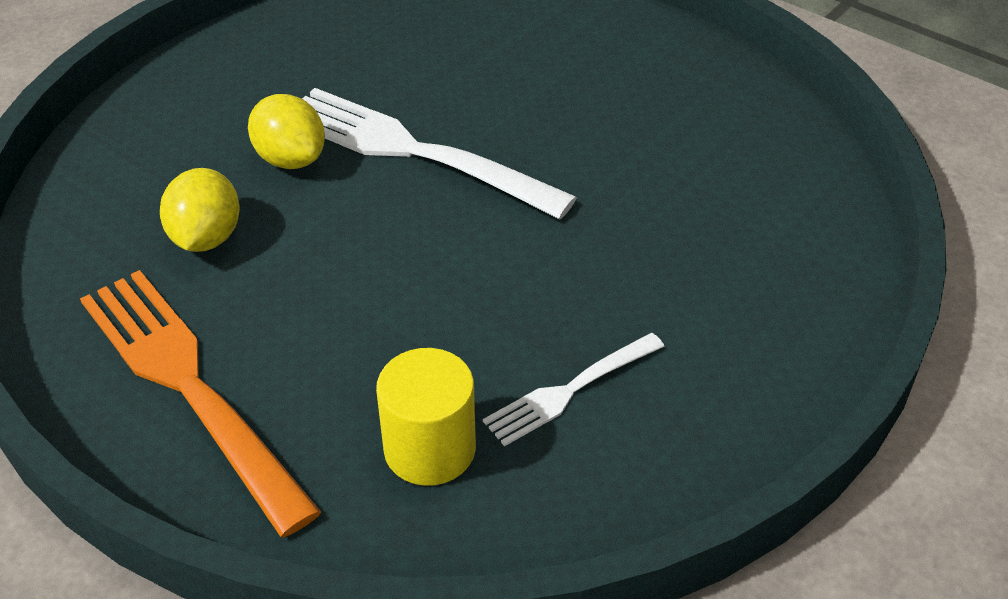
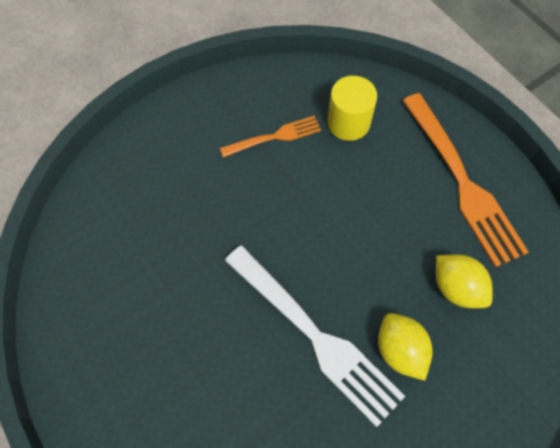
camera: 165 degrees left, 20 degrees up
yellow lemon [160,168,240,252] -> yellow lemon turned 60 degrees counterclockwise [436,254,493,308]
white fork [483,333,665,446] -> orange fork [220,116,321,157]

